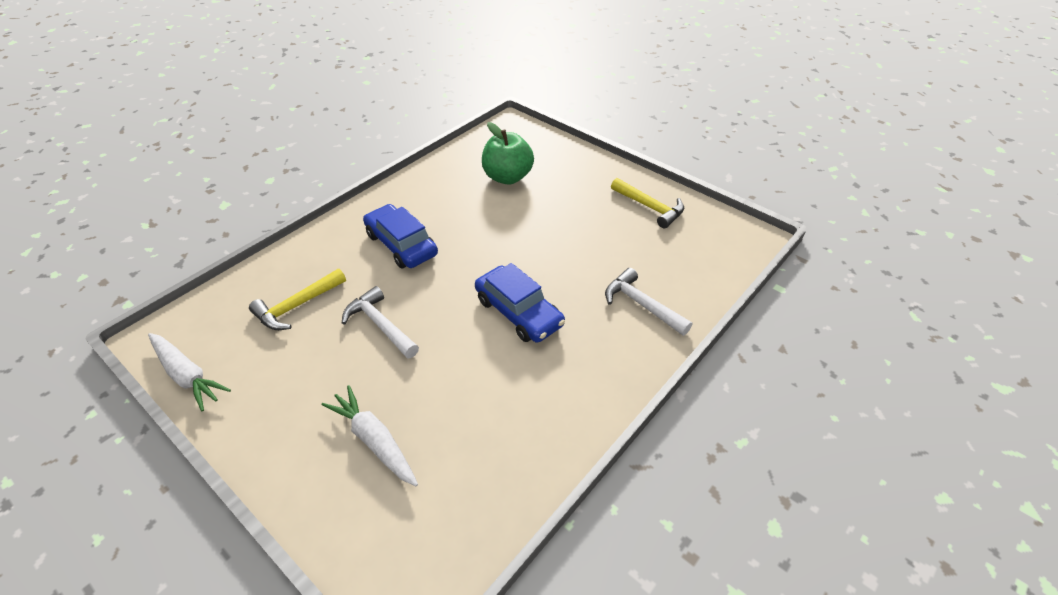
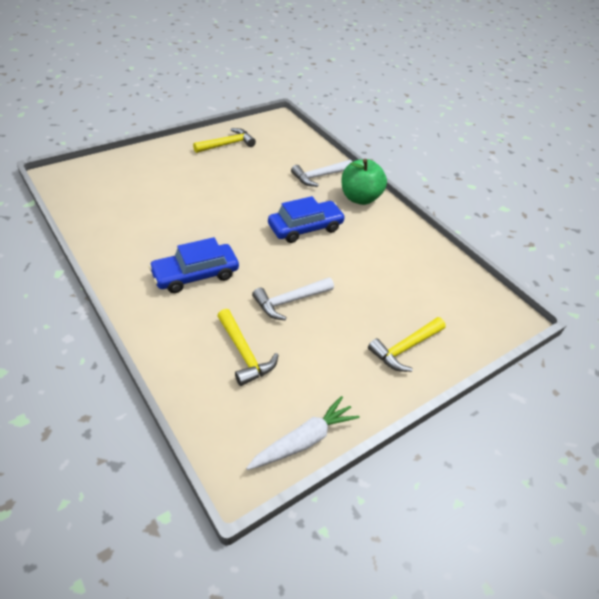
camera: 80 degrees left, 0 degrees up
white carrot [322,385,418,486] -> none
green apple [482,122,534,184] -> green apple moved to [341,159,387,205]
none -> yellow hammer [368,317,446,372]

